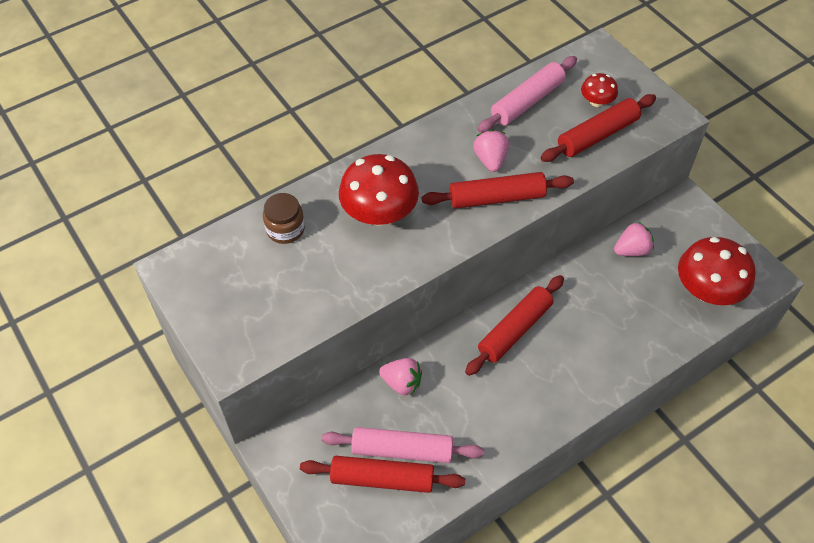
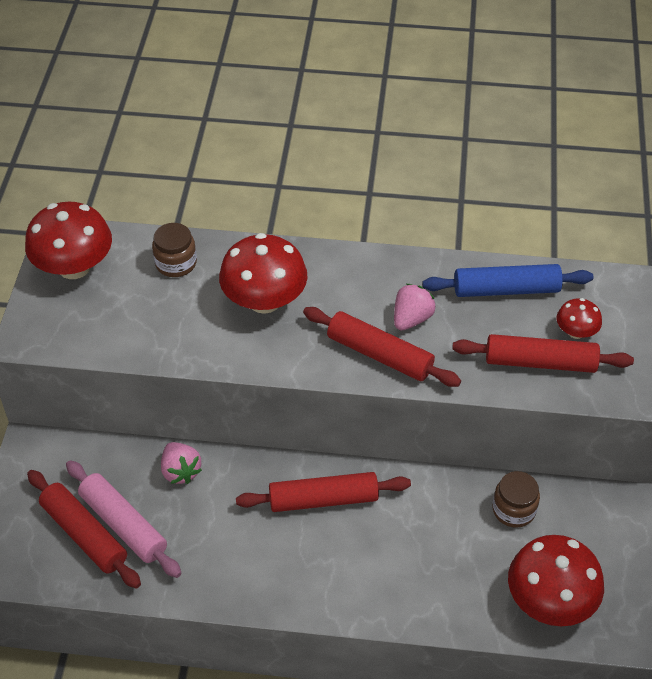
camera: 40 degrees right, 5 degrees down
pink rolling pin [477,56,577,133] -> blue rolling pin [423,264,593,297]
pink strawberry [614,222,654,256] -> brown jar [492,471,540,528]
none -> red mushroom [25,202,112,279]

